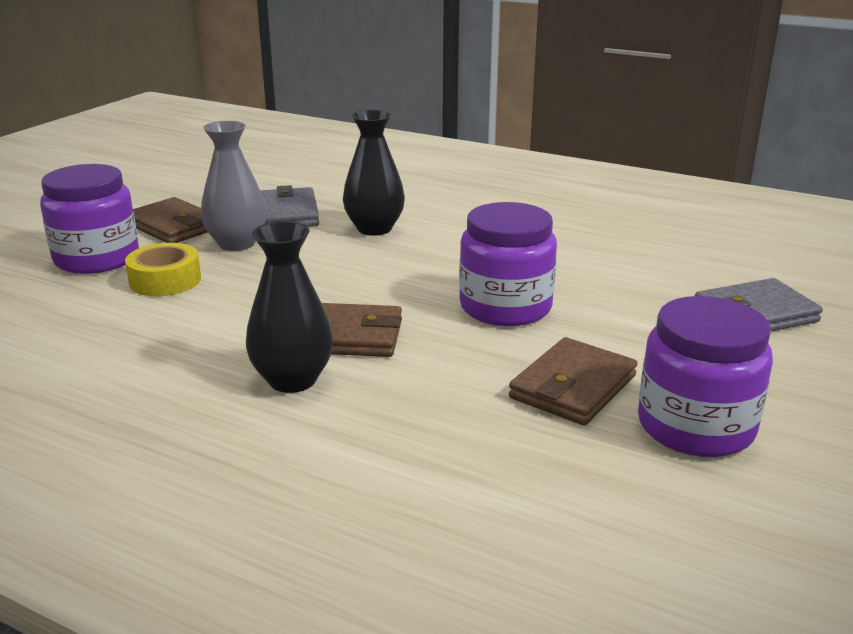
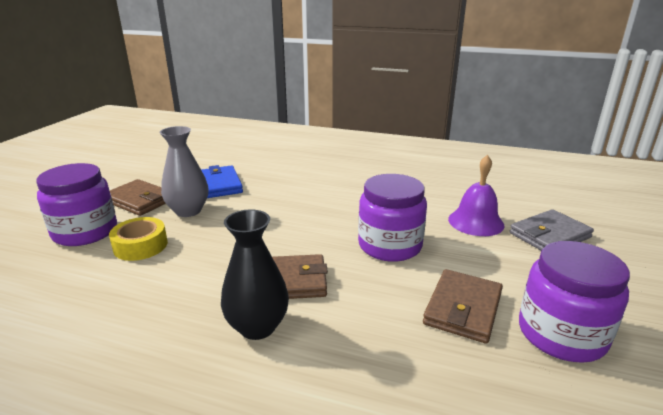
camera: 10 degrees left, 0 degrees up
grey wallet [260,185,319,227] -> blue wallet [202,165,243,198]
black vase [343,110,405,236] -> none
none -> purple bell [448,155,504,236]

